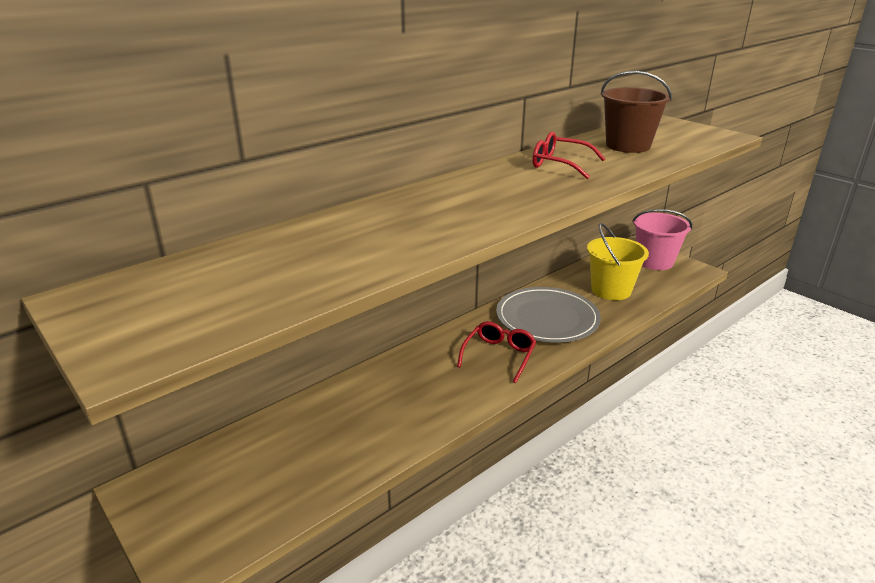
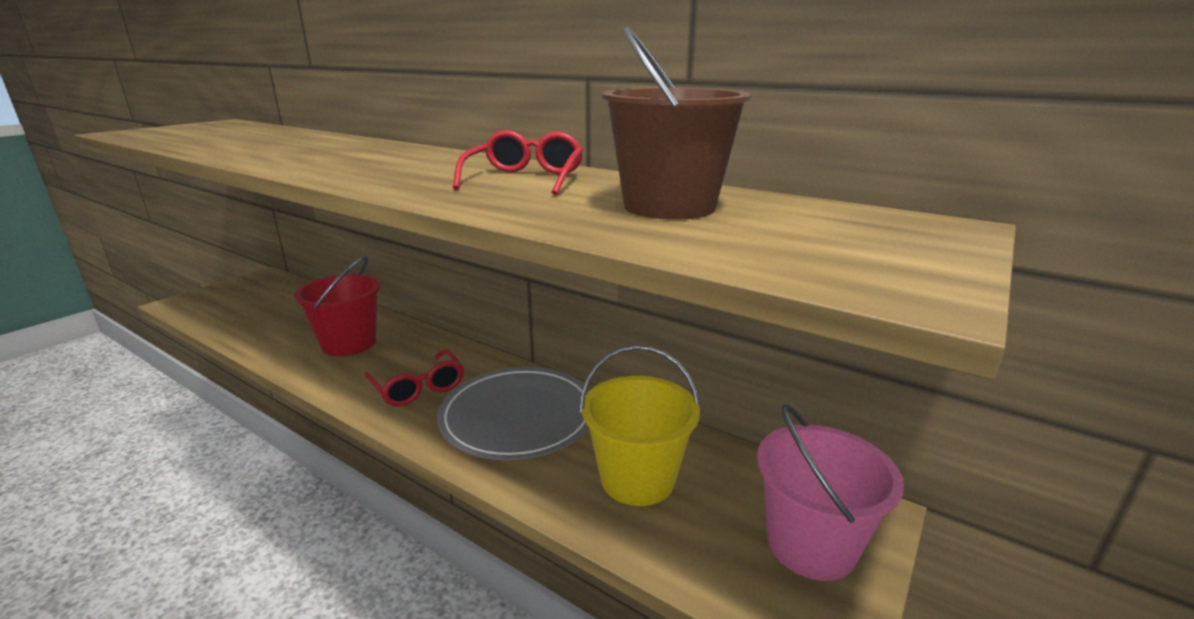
camera: 75 degrees right, 5 degrees down
red glasses [457,321,536,383] -> red glasses turned 45 degrees clockwise [364,349,464,406]
none -> red bucket [294,256,380,356]

